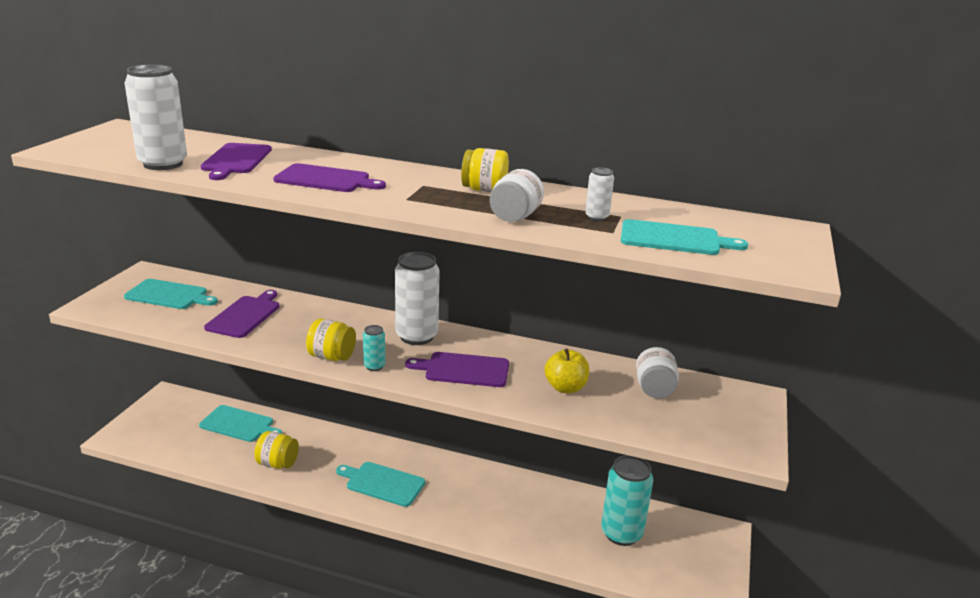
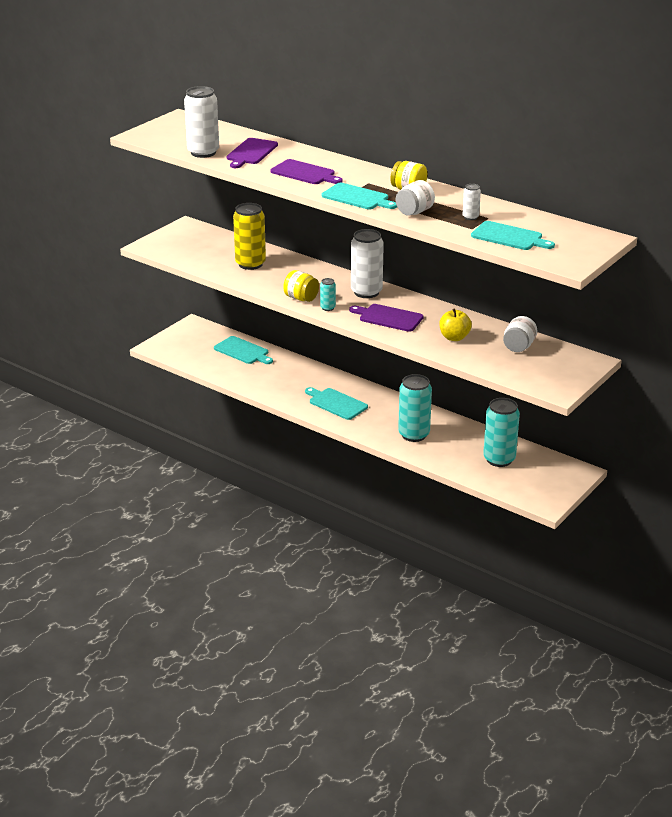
camera: 20 degrees right, 5 degrees up
turquoise cutting board [124,279,218,309] -> turquoise cutting board moved to [322,183,397,209]
purple cutting board [204,290,280,338] -> yellow can [233,203,266,270]
yellow jar [254,431,299,469] -> none
none -> turquoise can [398,374,432,442]

